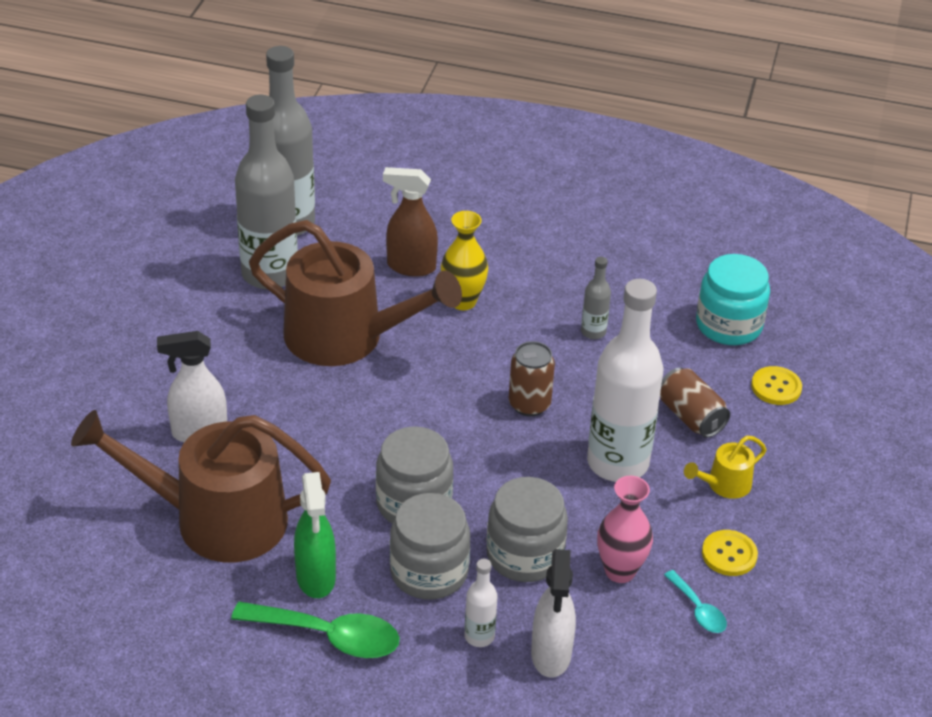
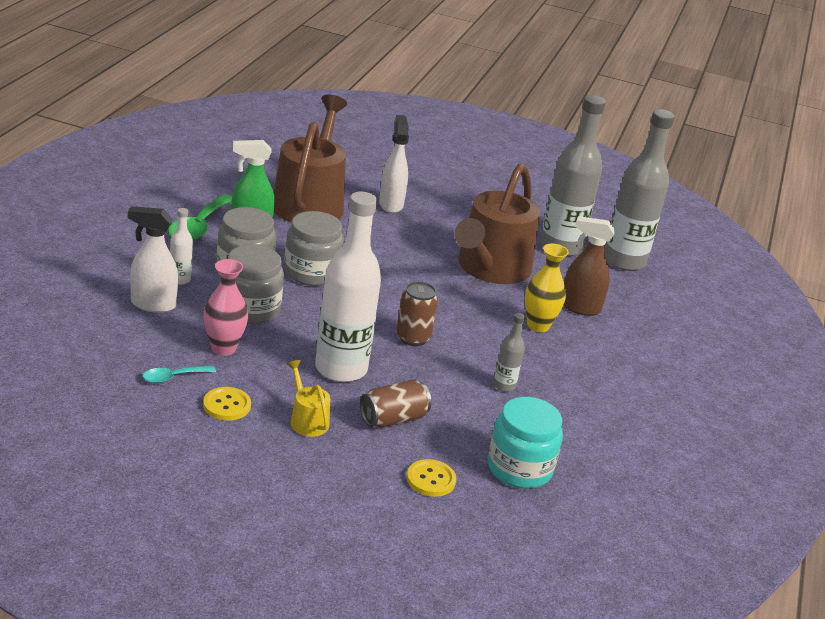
camera: 90 degrees right, 10 degrees down
brown spray bottle [383,167,438,277] -> brown spray bottle turned 90 degrees counterclockwise [563,216,615,316]

